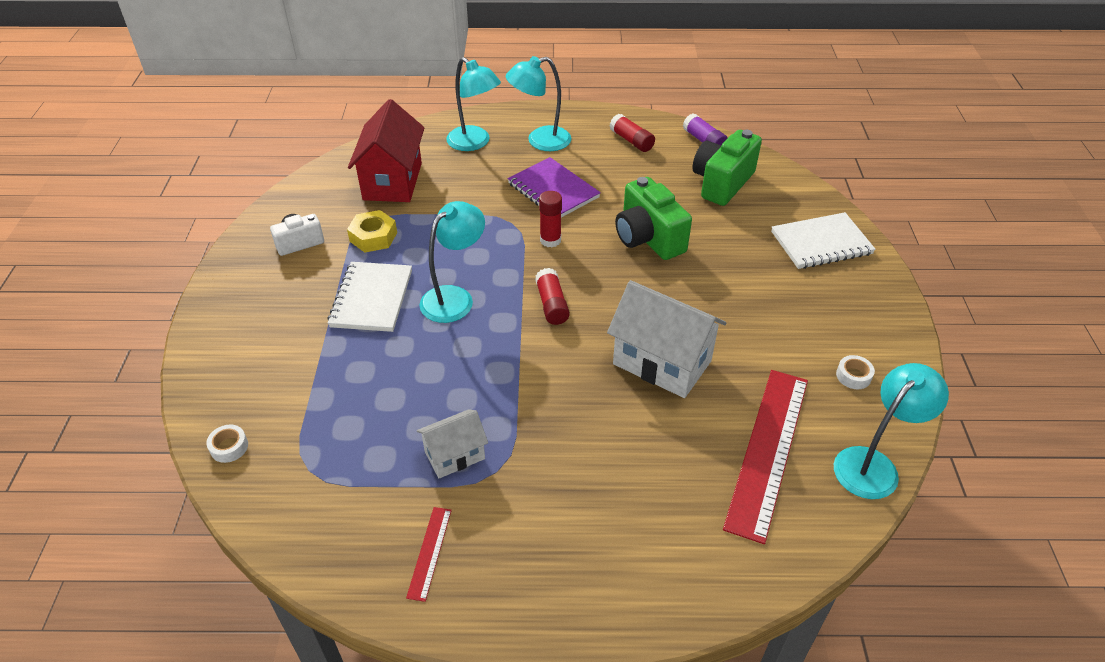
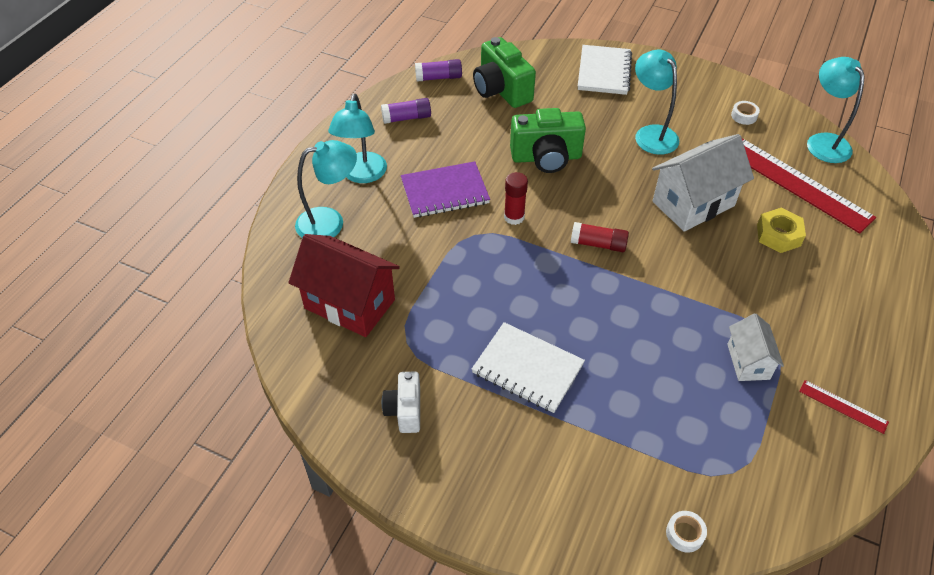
camera: 65 degrees left, 5 degrees up
yellow nut [347,210,397,253] -> yellow nut moved to [757,208,806,253]
turquoise lamp [419,201,485,323] -> turquoise lamp moved to [635,50,679,155]
red glue stick [609,114,655,152] -> purple glue stick [381,98,431,124]

